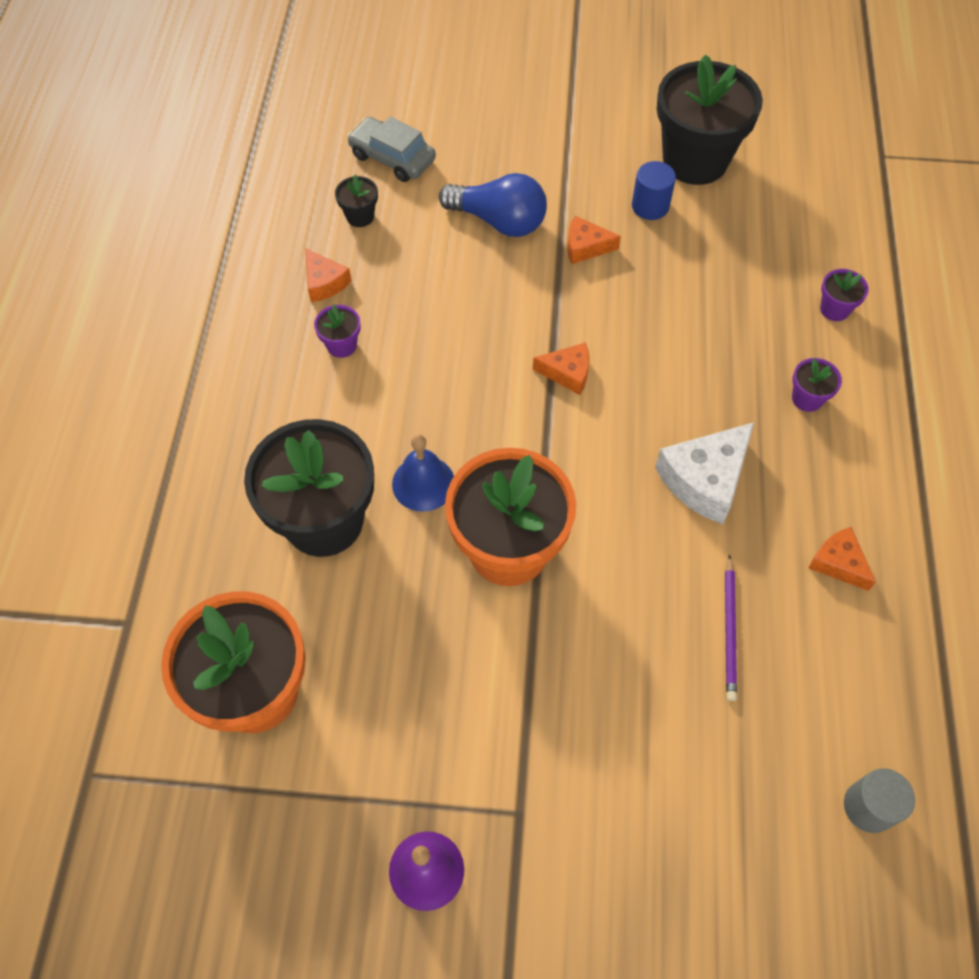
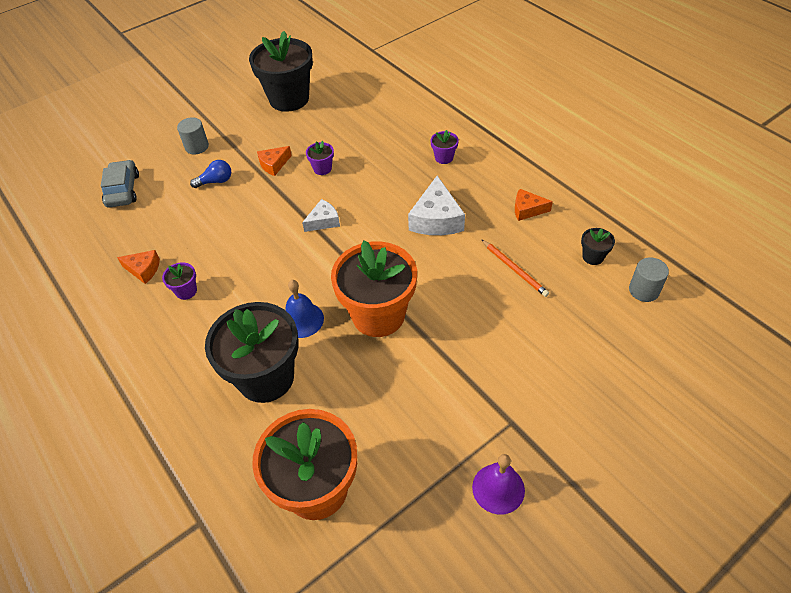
camera: 40 degrees left, 10 degrees down
black flower pot [335,175,378,227] -> black flower pot moved to [581,228,615,265]
grey car [347,117,436,182] -> grey car turned 90 degrees clockwise [101,160,139,207]
blue light bulb [439,173,547,237] -> blue light bulb [190,160,231,188], size x0.57
orange cheese [533,342,590,395] -> white cheese [302,199,340,232]
blue cylinder [632,161,676,220] -> none
purple pencil [725,555,737,701] -> orange pencil [481,239,549,297]
purple flower pot [820,269,869,321] -> purple flower pot moved to [306,141,334,175]
none -> grey cylinder [177,117,209,154]

